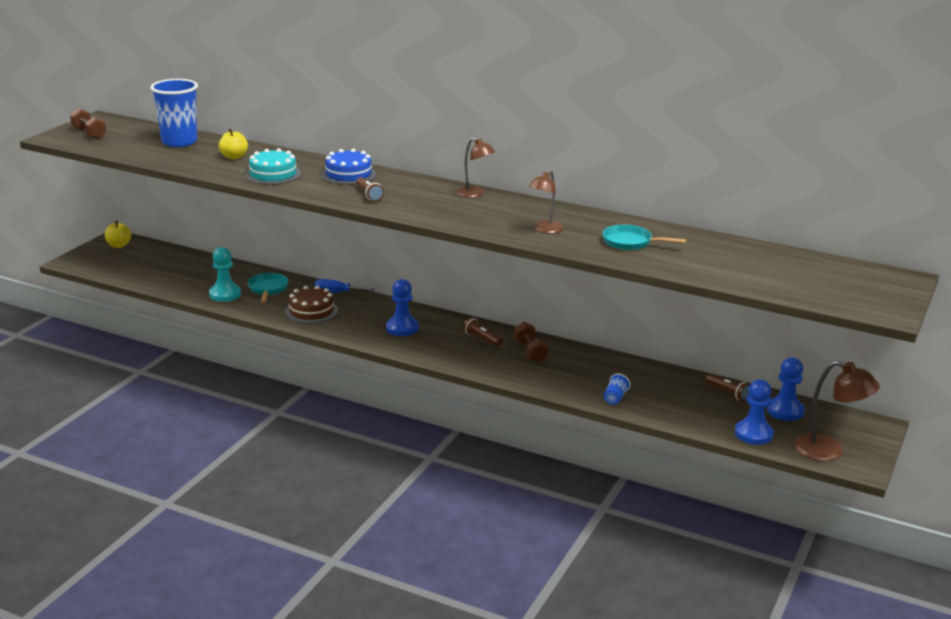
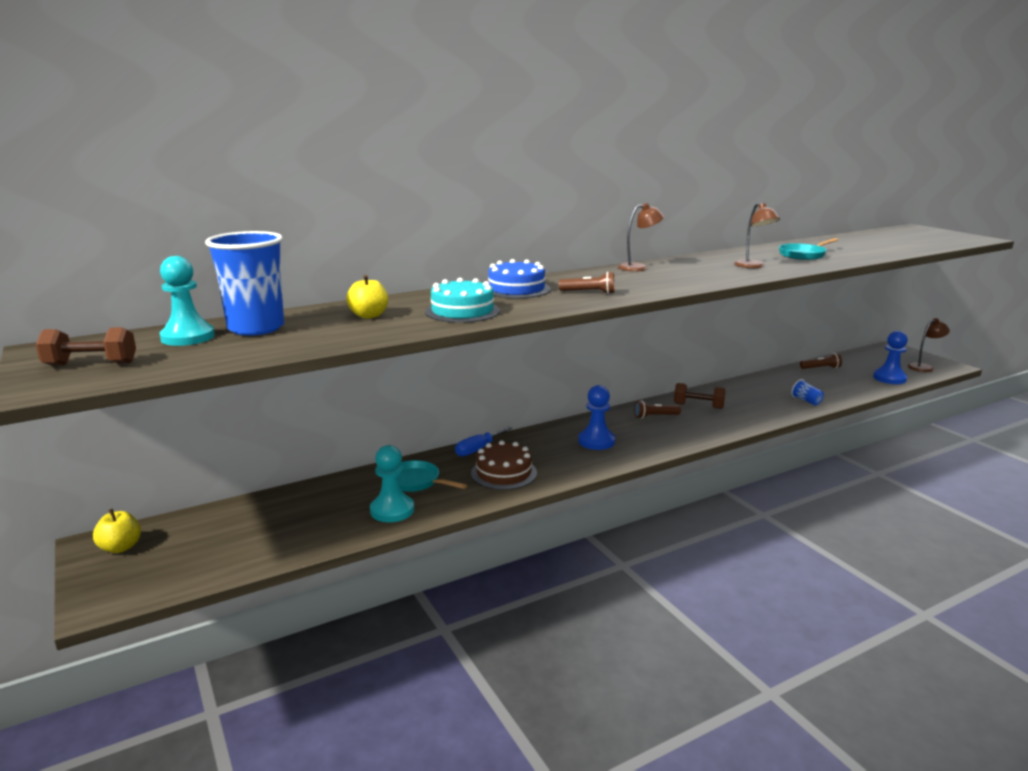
camera: 55 degrees left, 5 degrees down
blue pawn [767,358,805,421] -> none
brown lamp [794,361,880,461] -> brown lamp [908,318,950,372], size x0.65
none -> turquoise pawn [160,256,215,346]

